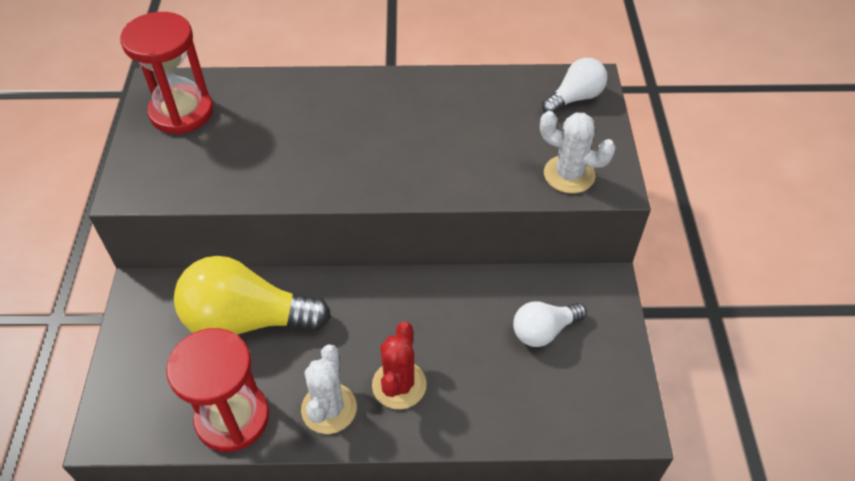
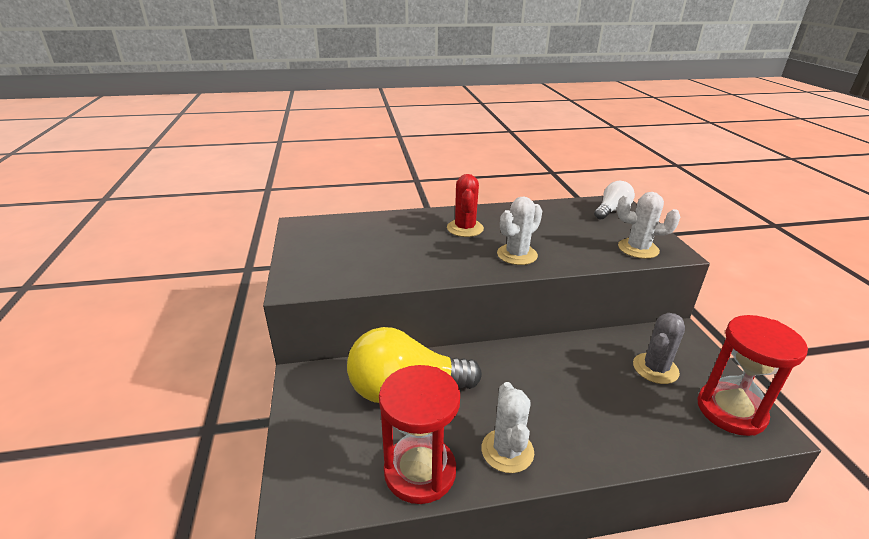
camera: 10 degrees left, 20 degrees down
red hourglass [120,12,213,134] -> red hourglass moved to [697,315,808,436]
red cactus [372,322,427,409] -> red cactus moved to [447,174,484,237]
white light bulb [513,301,587,347] -> grey cactus [633,313,685,384]
none -> white cactus [497,197,542,265]

